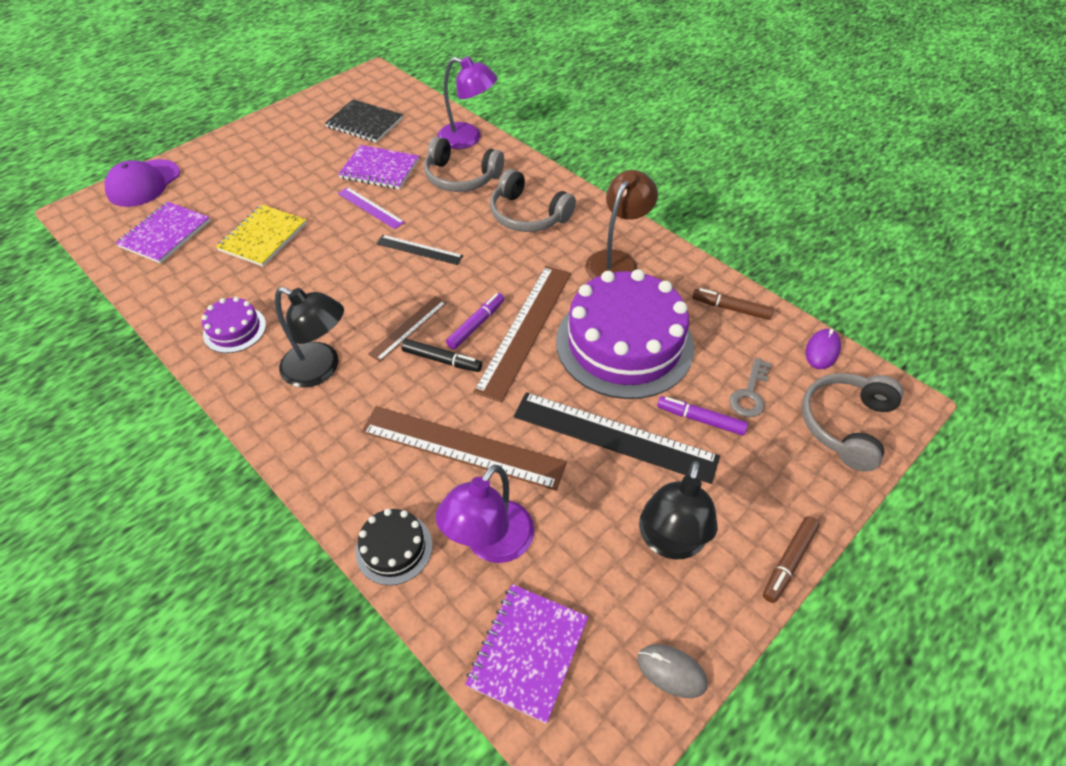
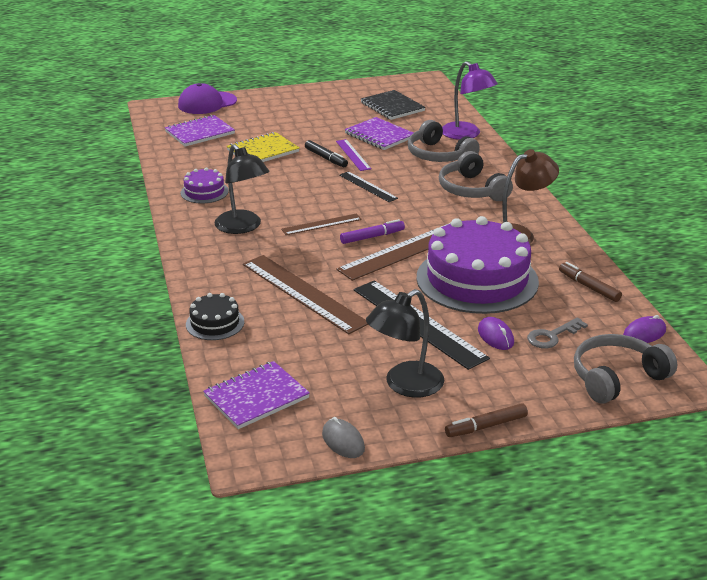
camera: 30 degrees right, 20 degrees down
black marker [401,339,482,372] -> black marker moved to [305,140,348,167]
purple lamp [435,464,535,563] -> none
purple marker [657,396,748,436] -> purple mouse [478,317,514,350]

